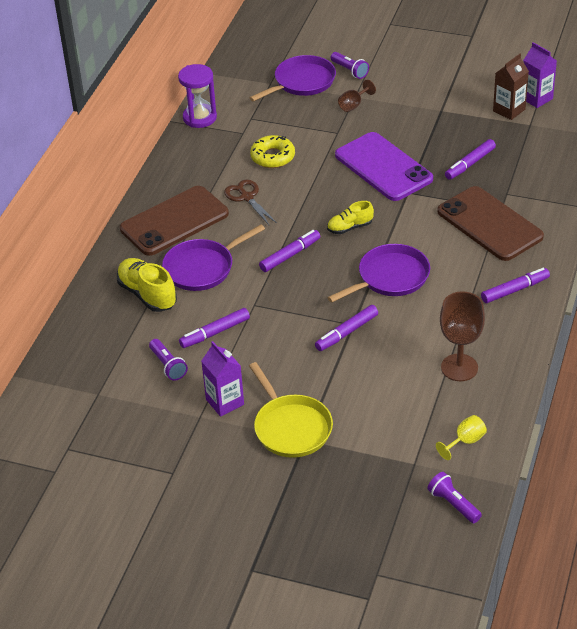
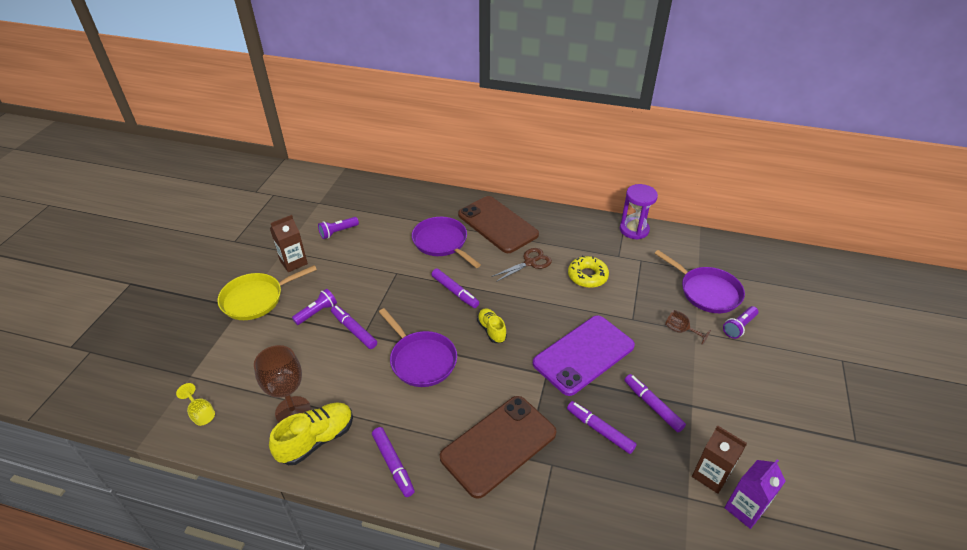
camera: 85 degrees right, 0 degrees up
yellow shoe [117,258,177,312] -> yellow shoe moved to [269,403,353,465]
purple marker [179,308,250,348] -> purple marker moved to [624,374,686,432]
purple carton [201,341,244,417] -> brown carton [270,215,308,272]
purple flashlight [427,472,482,523] -> purple flashlight moved to [292,289,337,325]

